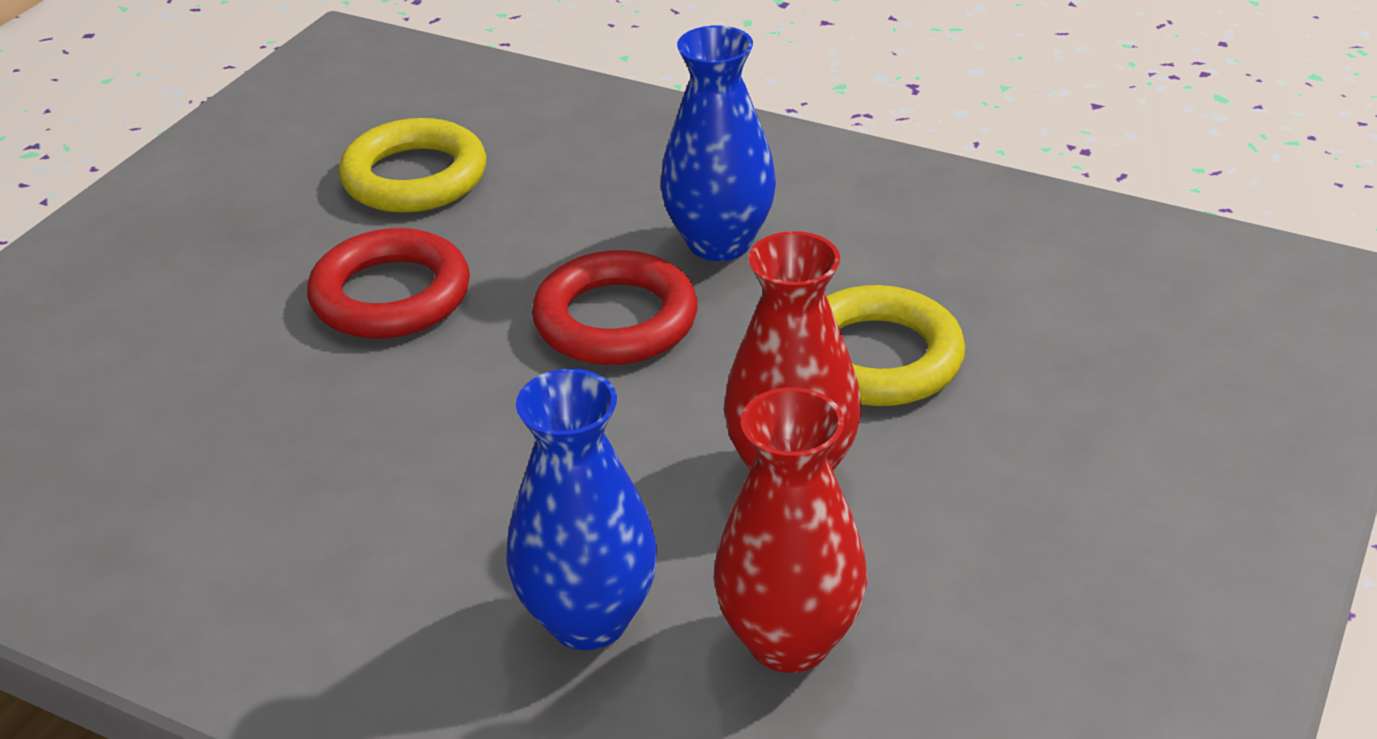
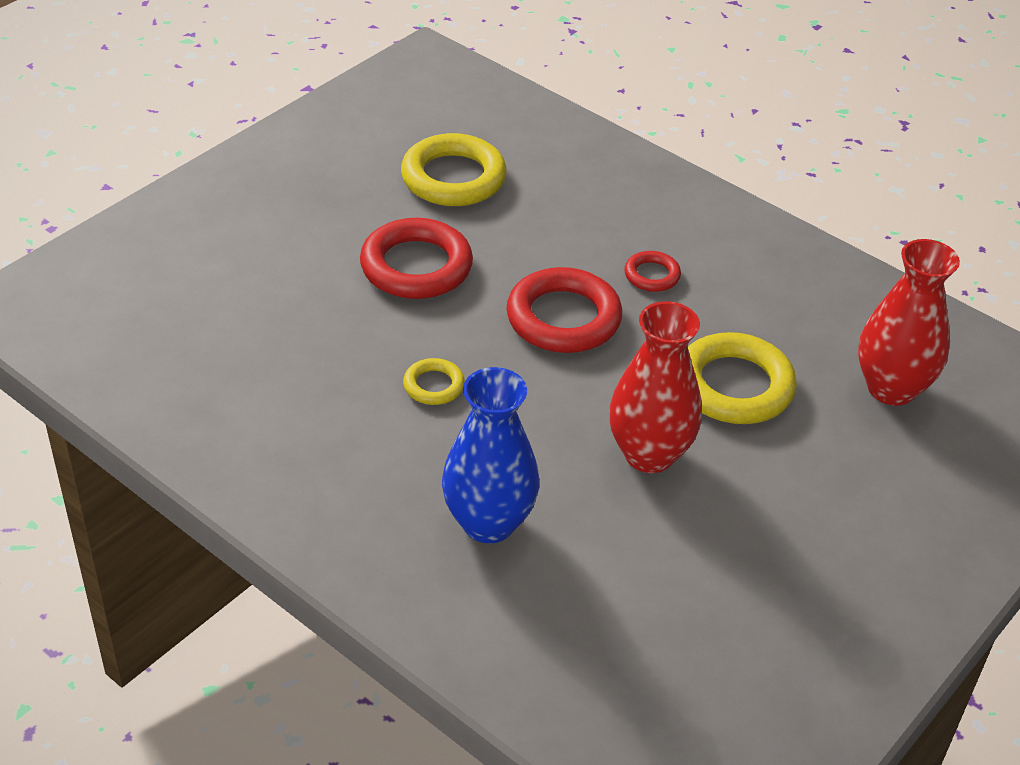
camera: 10 degrees right, 5 degrees up
blue vase [661,25,776,261] -> red ring [624,251,681,292]
red vase [713,387,867,673] -> red vase moved to [858,239,960,406]
none -> yellow ring [403,358,465,405]

